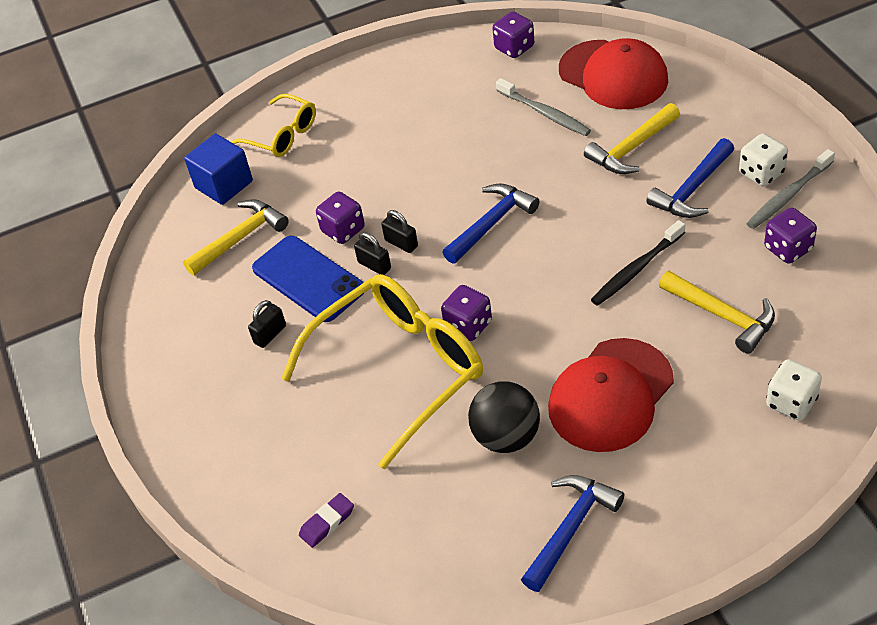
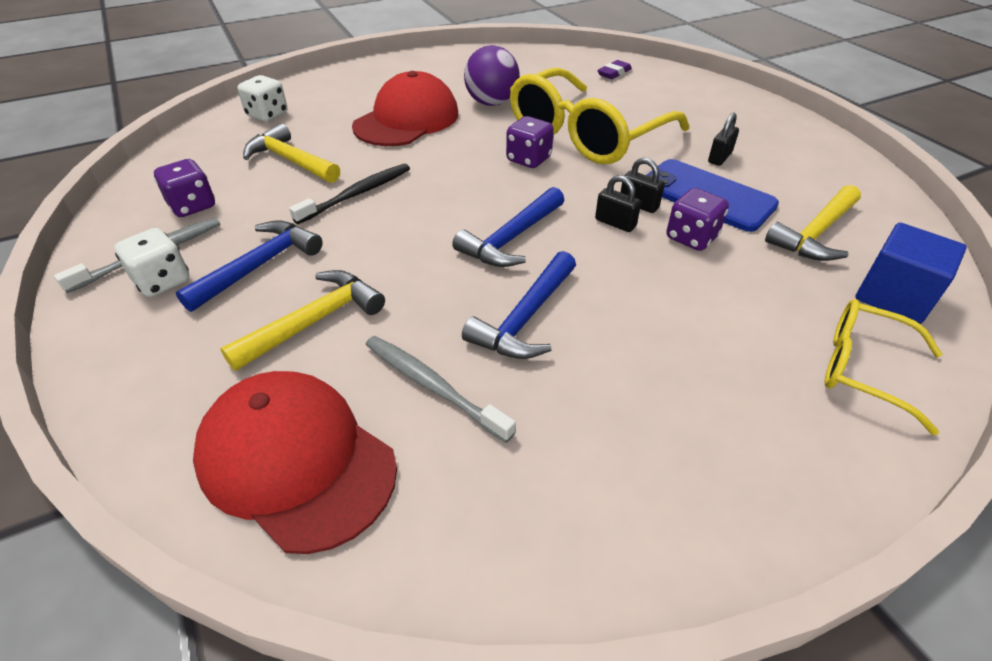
camera: 170 degrees right, 5 degrees down
black ball [468,381,540,453] -> purple ball [464,45,520,106]
purple dice [492,11,534,58] -> none
blue hammer [521,475,625,592] -> blue hammer moved to [462,251,576,359]

